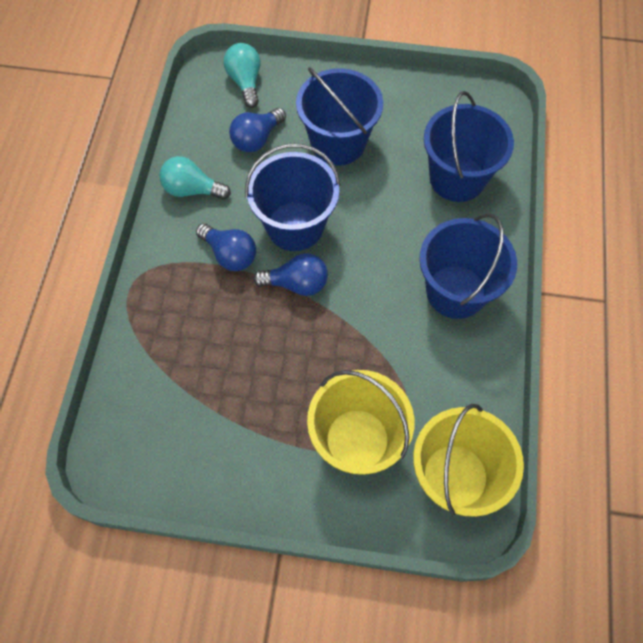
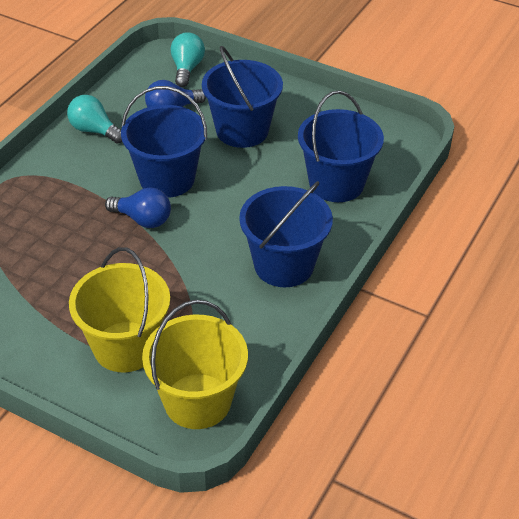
camera: 20 degrees right, 20 degrees down
blue light bulb [196,223,256,271] -> none

